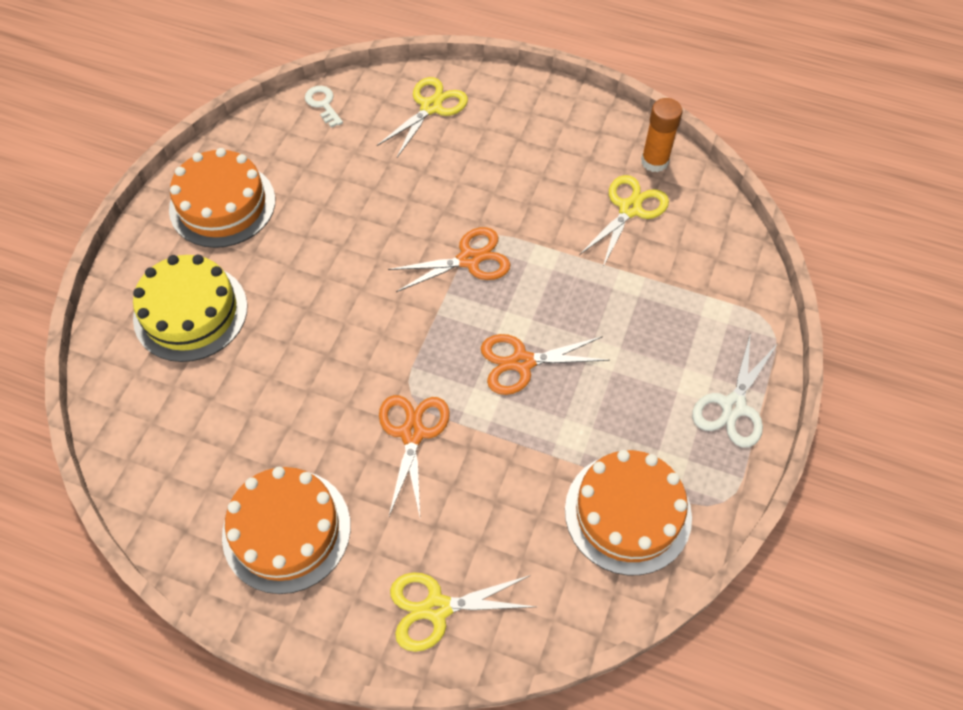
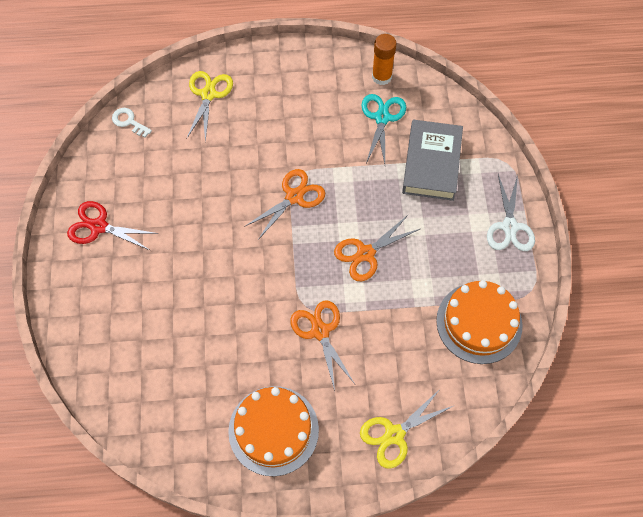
camera: 25 degrees left, 5 degrees up
yellow cake [133,255,248,362] -> none
orange cake [169,148,275,248] -> red scissors [67,201,159,251]
yellow scissors [579,175,669,267] -> turquoise scissors [361,94,406,164]
none -> grey book [402,120,463,201]

